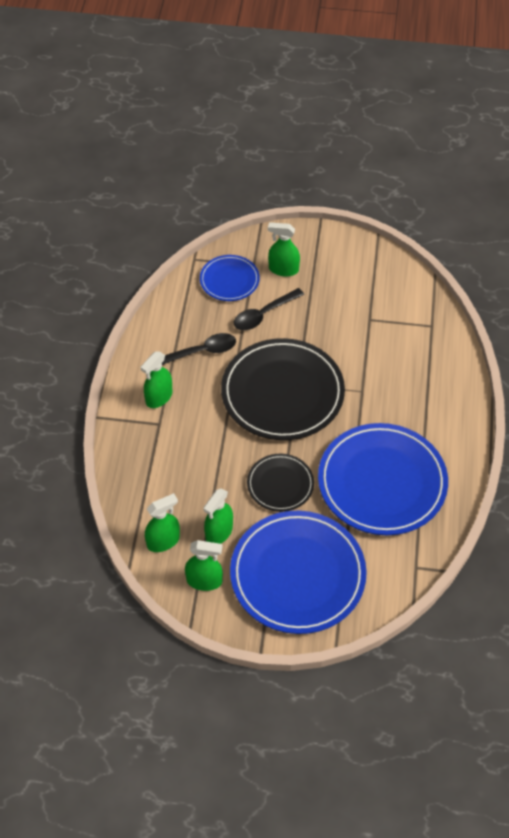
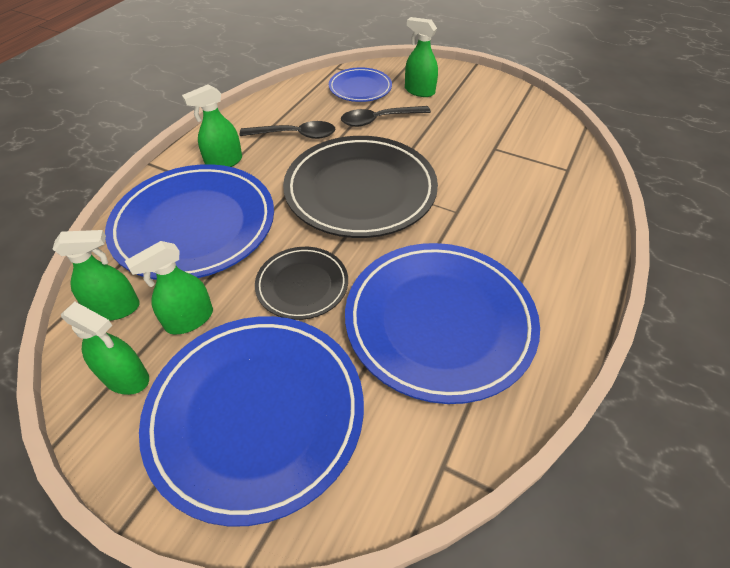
camera: 20 degrees right, 5 degrees down
none -> blue plate [105,164,274,280]

